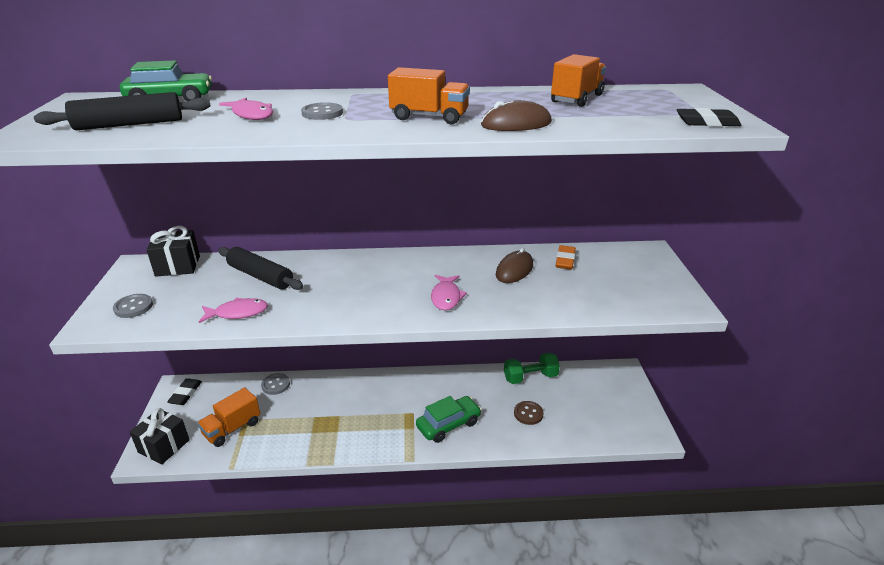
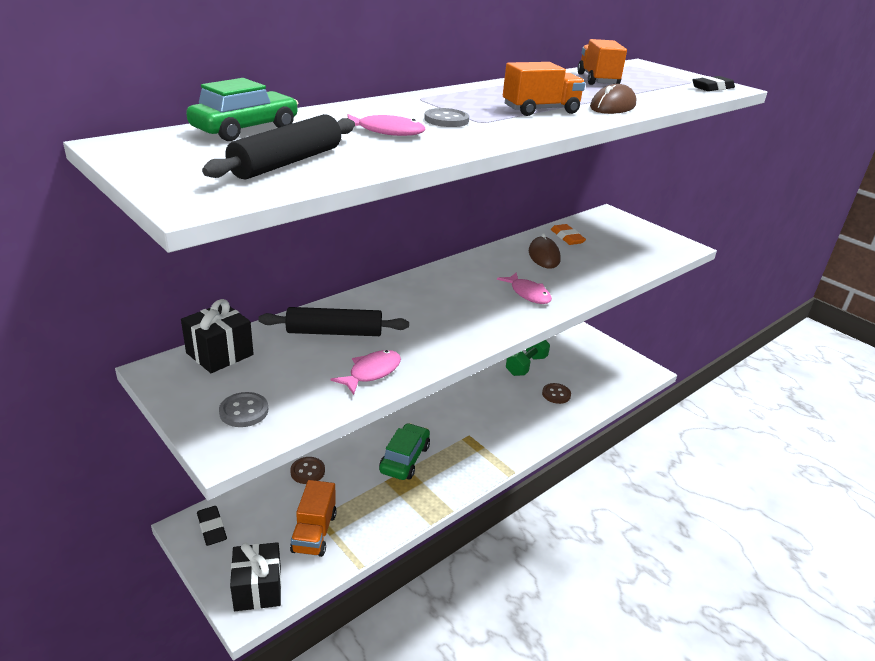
camera: 40 degrees left, 0 degrees up
grey button [261,373,290,395] -> brown button [290,457,325,484]
green car [416,396,482,443] -> green car moved to [379,423,430,480]

